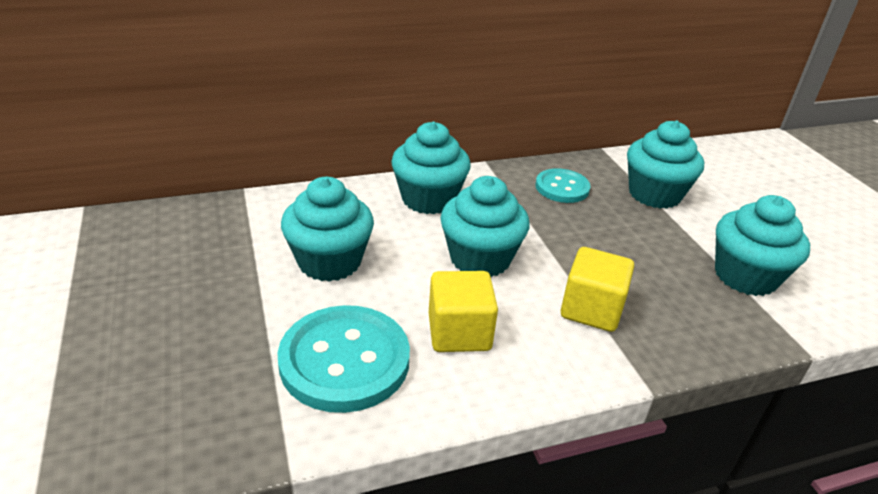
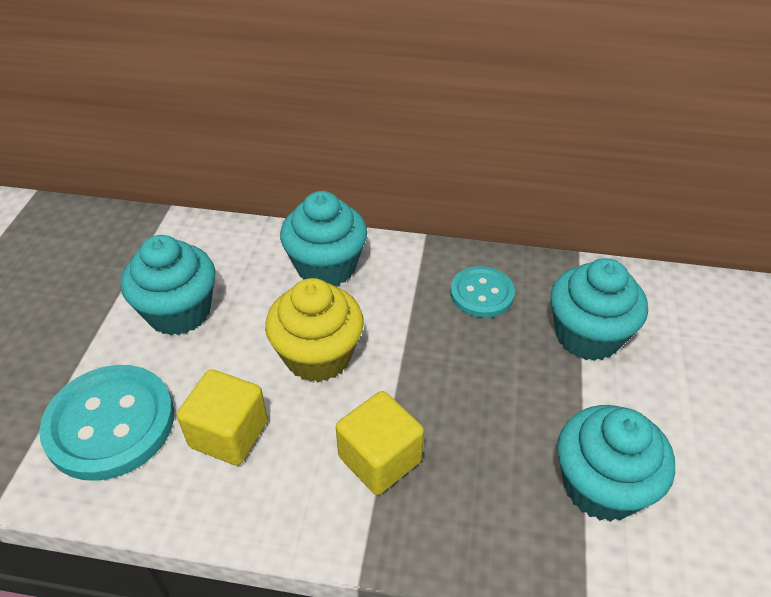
camera: 30 degrees right, 10 degrees up
turquoise cupcake [440,176,530,277] -> yellow cupcake [265,278,364,382]

